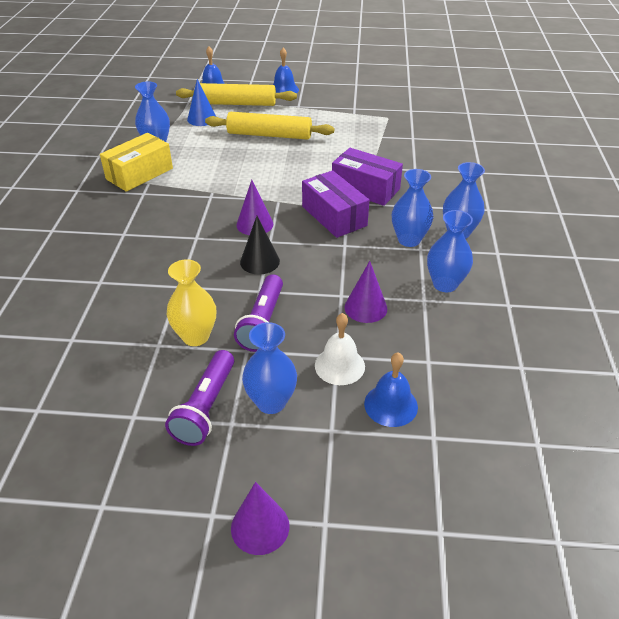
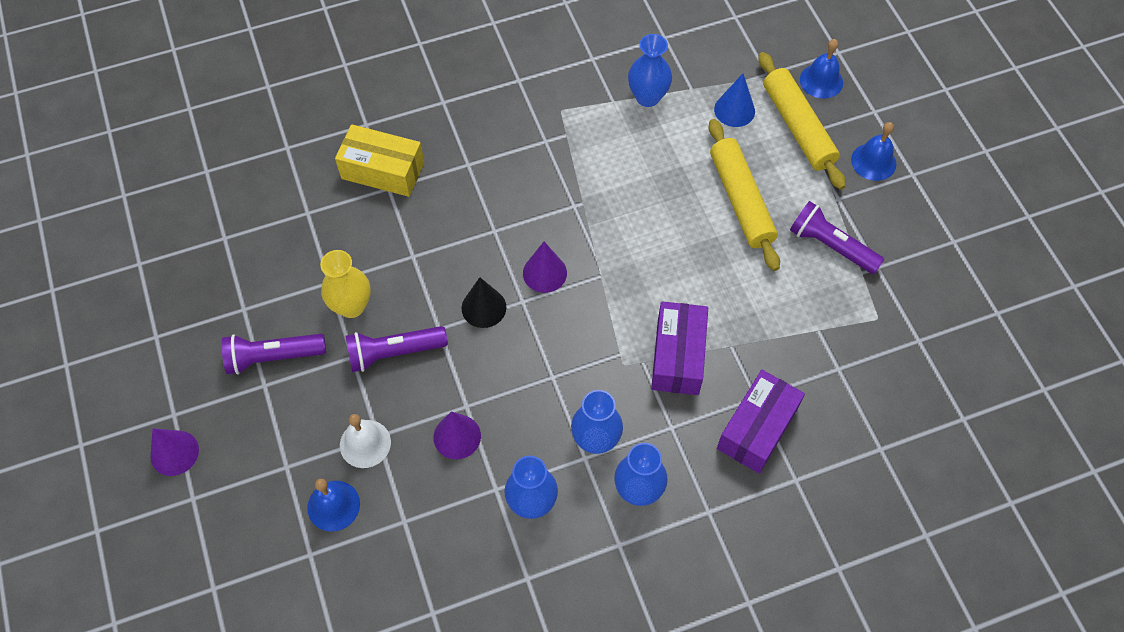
camera: 65 degrees right, 20 degrees up
yellow box [100,133,173,192] -> yellow box moved to [335,124,424,197]
blue vase [242,322,297,414] -> none
purple box [302,170,369,238] -> purple box moved to [717,370,805,473]
none -> purple flashlight [790,201,884,274]

